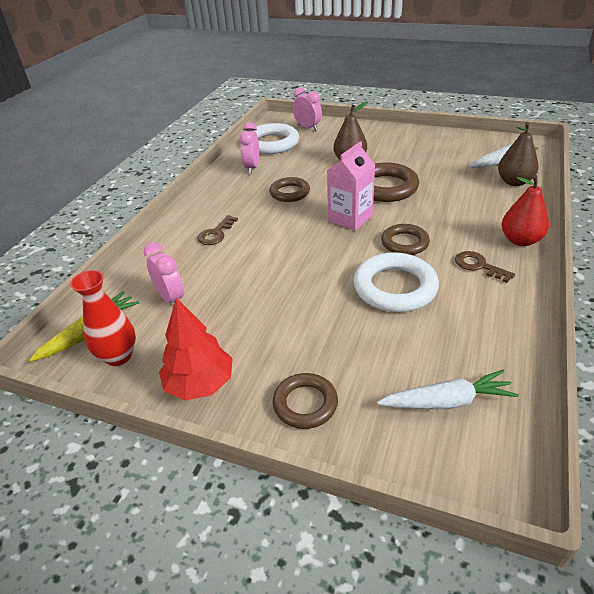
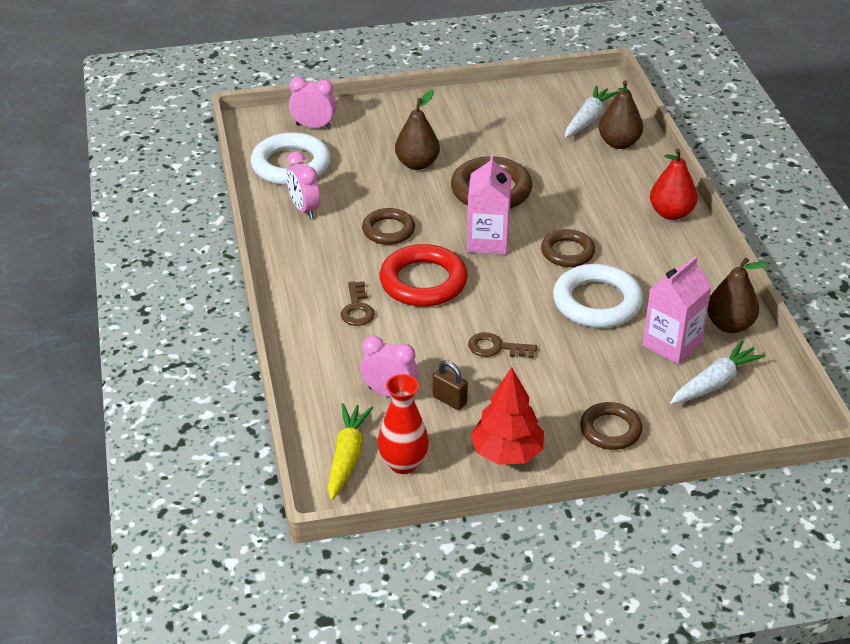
camera: 35 degrees left, 0 degrees up
brown key [455,251,515,283] -> brown key moved to [468,332,537,358]
none -> red ring [380,244,468,307]
none -> brown padlock [433,360,468,410]
none -> pink carton [643,256,712,364]
none -> brown pear [707,258,768,333]

